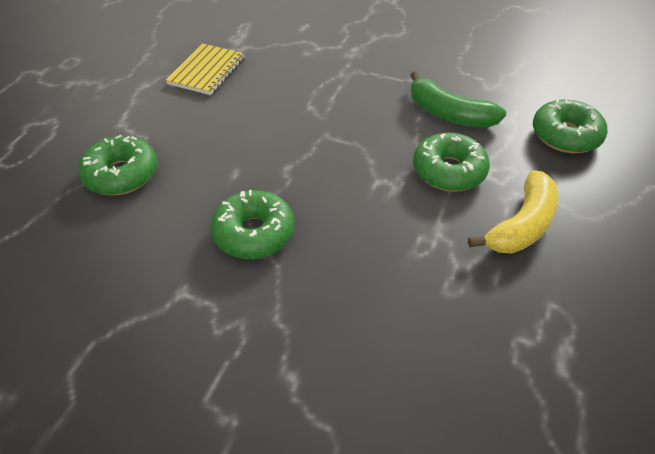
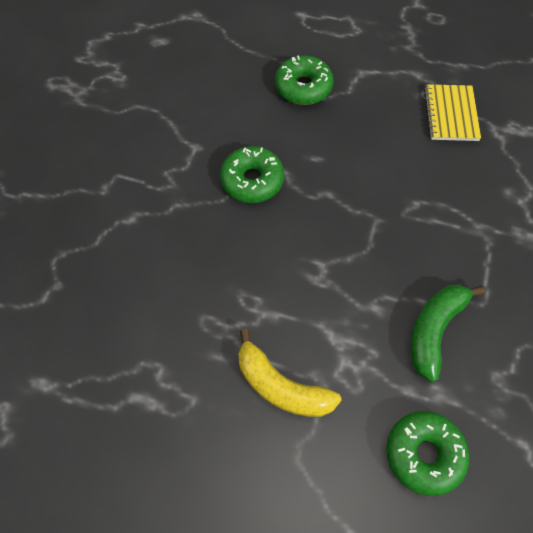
camera: 85 degrees right, 15 degrees up
yellow notebook [166,43,245,95] -> yellow notebook turned 75 degrees clockwise [424,84,481,141]
green donut [413,132,490,192] -> none

